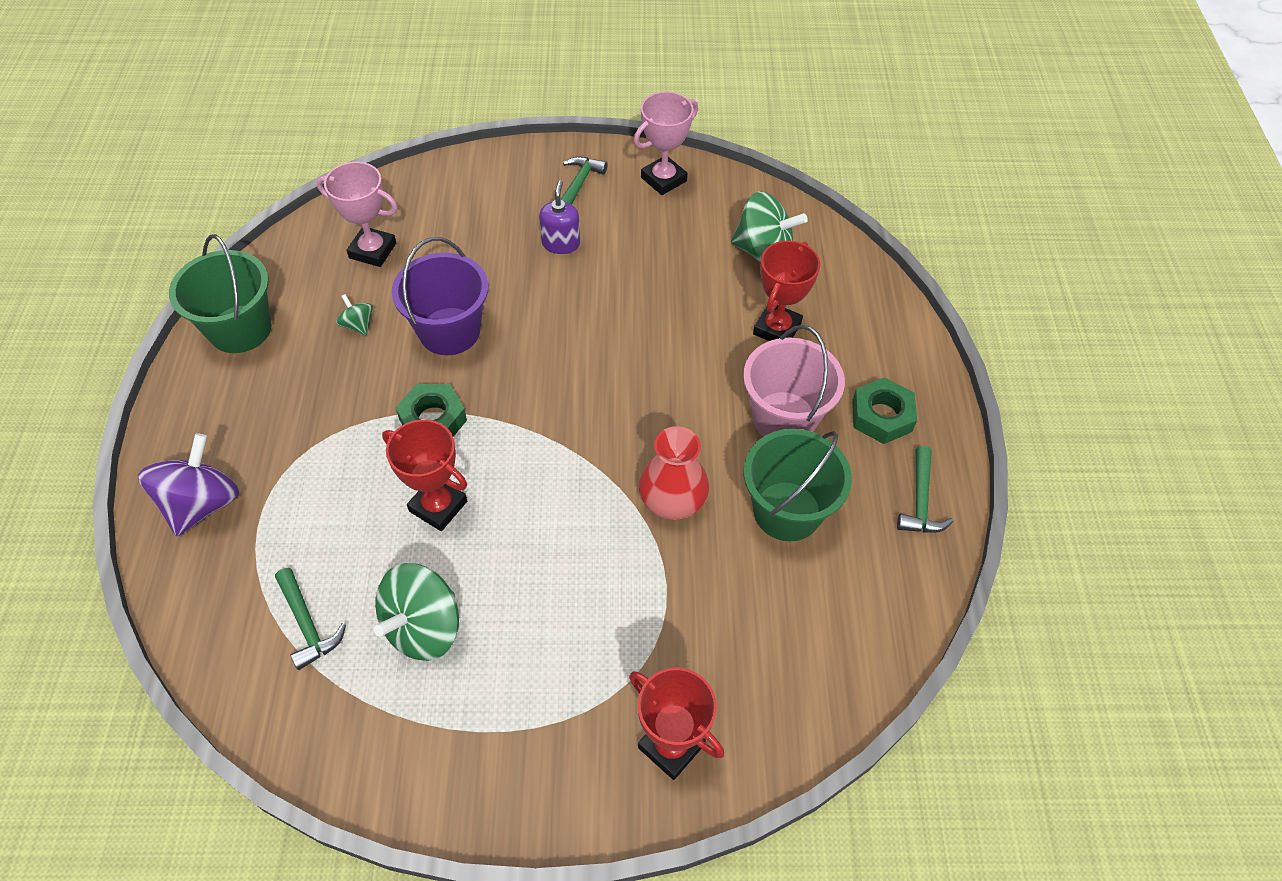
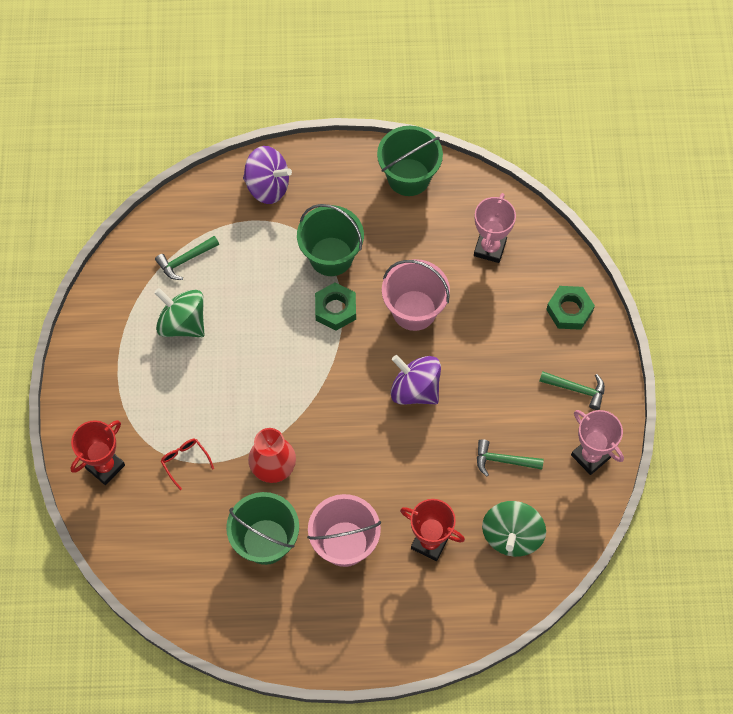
camera: 90 degrees right, 10 degrees up
green spinning top [336,294,373,335] -> none
red trophy [382,419,467,531] -> none
purple bucket [392,237,488,355] -> pink bucket [382,259,450,331]
purple soap dispenser [539,181,580,254] -> none
green nut [852,377,917,444] -> green nut moved to [546,286,595,330]
green hammer [897,446,954,533] -> green hammer moved to [477,439,544,477]
none -> red glasses [161,439,214,490]
none -> green bucket [297,204,364,276]
none -> purple spinning top [391,355,441,405]

